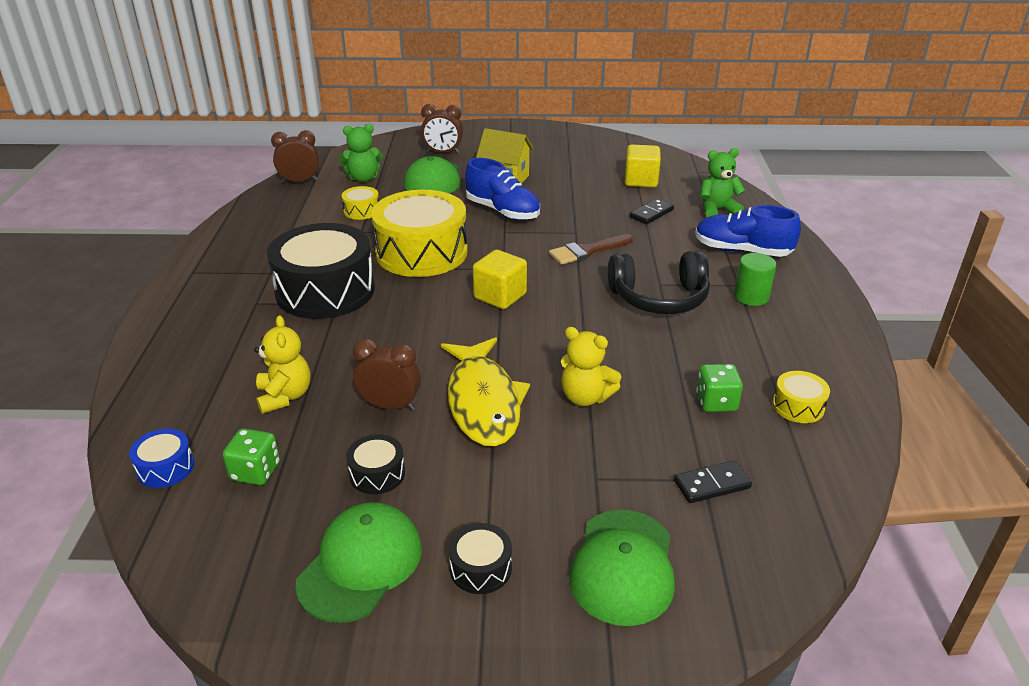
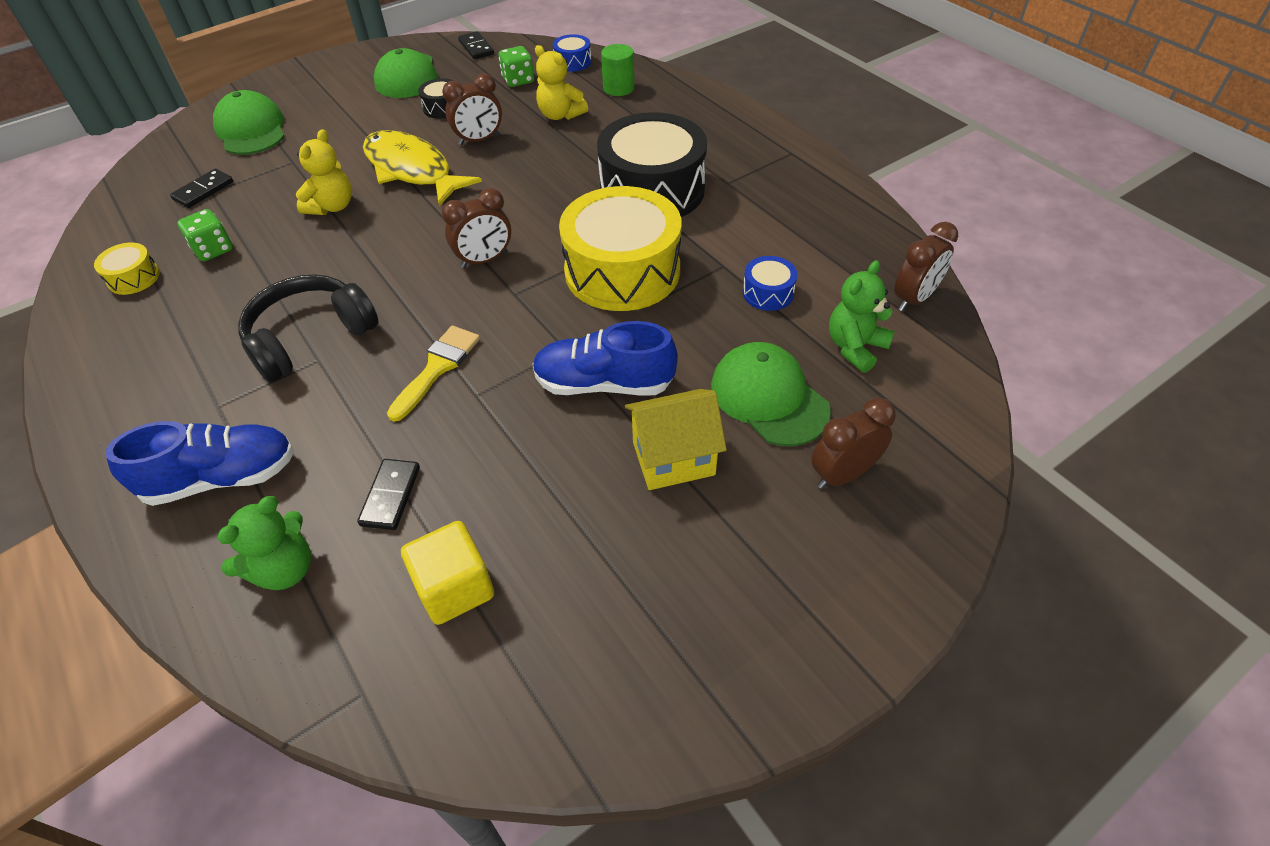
camera: 145 degrees right, 15 degrees up
yellow drum [342,186,379,220] -> blue drum [743,256,797,311]
black drum [448,523,512,594] -> none
yellow cube [473,250,527,309] -> brown clock [442,188,511,268]
brown brush [549,234,633,265] -> yellow brush [387,326,480,422]
yellow teddy bear [561,327,621,406] -> yellow teddy bear turned 120 degrees clockwise [296,129,352,215]
green cylinder [734,253,776,306] -> green cylinder moved to [601,44,635,96]
none -> black domino [458,31,494,59]

